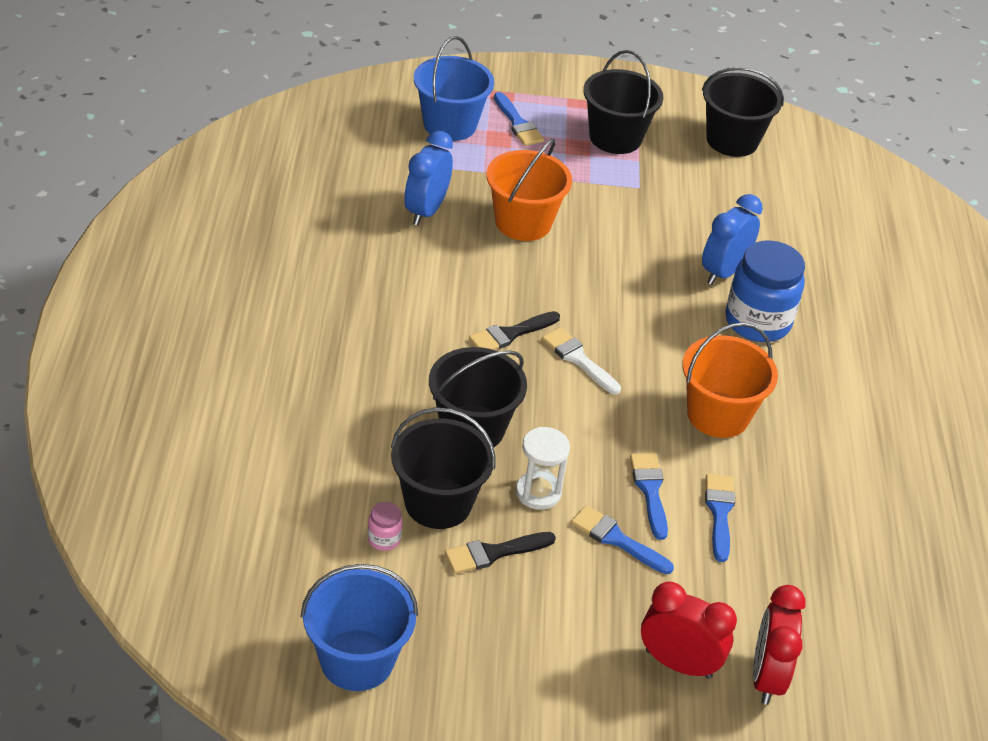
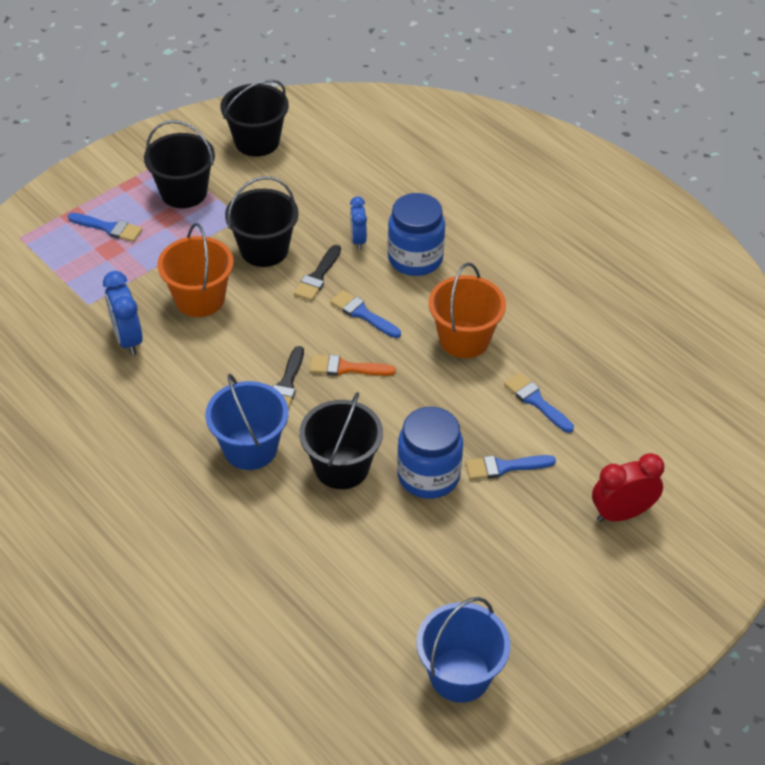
camera: 40 degrees left, 5 degrees up
pink jar [367,502,403,551] -> none
black bucket [391,407,496,529] -> black bucket moved to [225,176,299,267]
blue bucket [414,36,494,141] -> blue bucket moved to [205,374,289,470]
black brush [444,532,556,574] -> black brush moved to [294,245,341,301]
white hourglass [516,427,570,510] -> blue jar [397,407,463,499]
white brush [542,327,621,395] -> orange brush [309,355,396,376]
blue brush [630,453,668,540] -> blue brush moved to [330,290,401,338]
blue clock [702,194,763,285] -> blue clock [350,197,367,250], size x0.65
red clock [753,585,806,705] -> none

